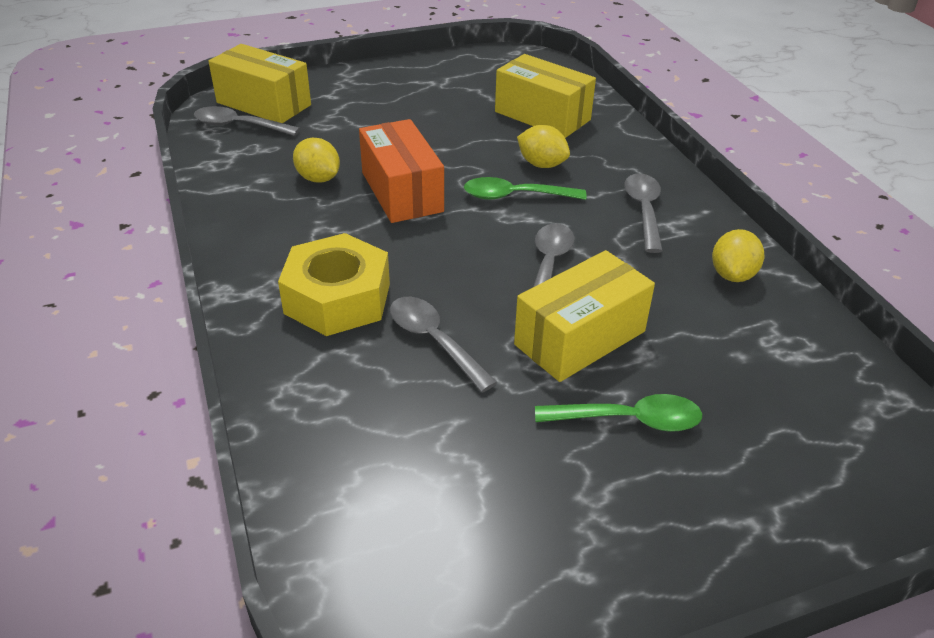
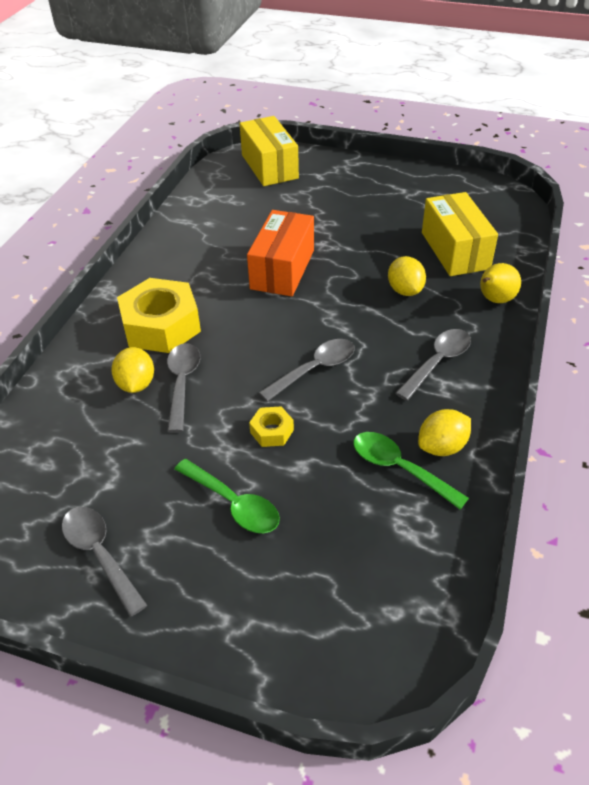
camera: 40 degrees right, 5 degrees up
grey spoon [194,106,300,136] -> grey spoon moved to [62,507,147,617]
yellow lemon [293,138,340,182] -> yellow lemon moved to [111,347,154,393]
green spoon [464,177,587,200] -> green spoon moved to [353,432,469,510]
yellow box [514,250,655,382] -> yellow nut [249,406,294,447]
none -> yellow pear [480,263,521,303]

